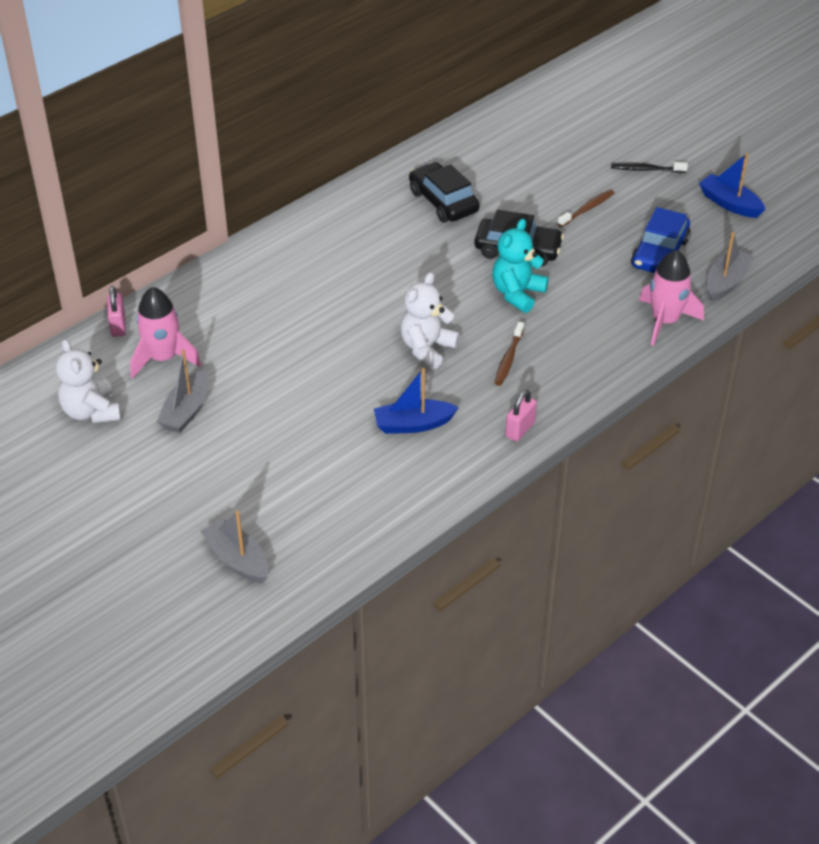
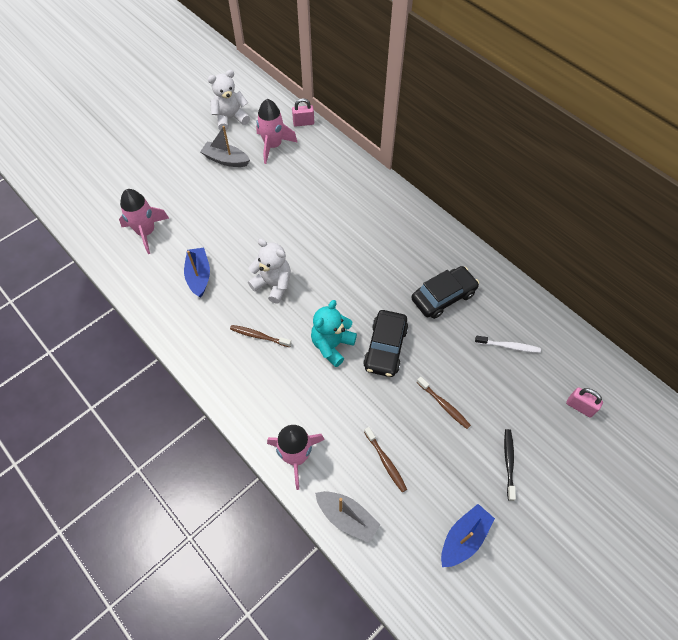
camera: 90 degrees right, 15 degrees up
grey boat [200,511,268,584] -> none
turquoise teddy bear [492,219,549,313] -> turquoise teddy bear turned 90 degrees counterclockwise [311,300,357,367]
pink padlock [505,390,537,442] -> pink padlock moved to [566,387,603,418]
blue car [631,207,691,273] -> brown toothbrush [364,427,407,493]
none -> pink rocket [119,189,169,254]
none -> white toothbrush [475,336,541,353]

